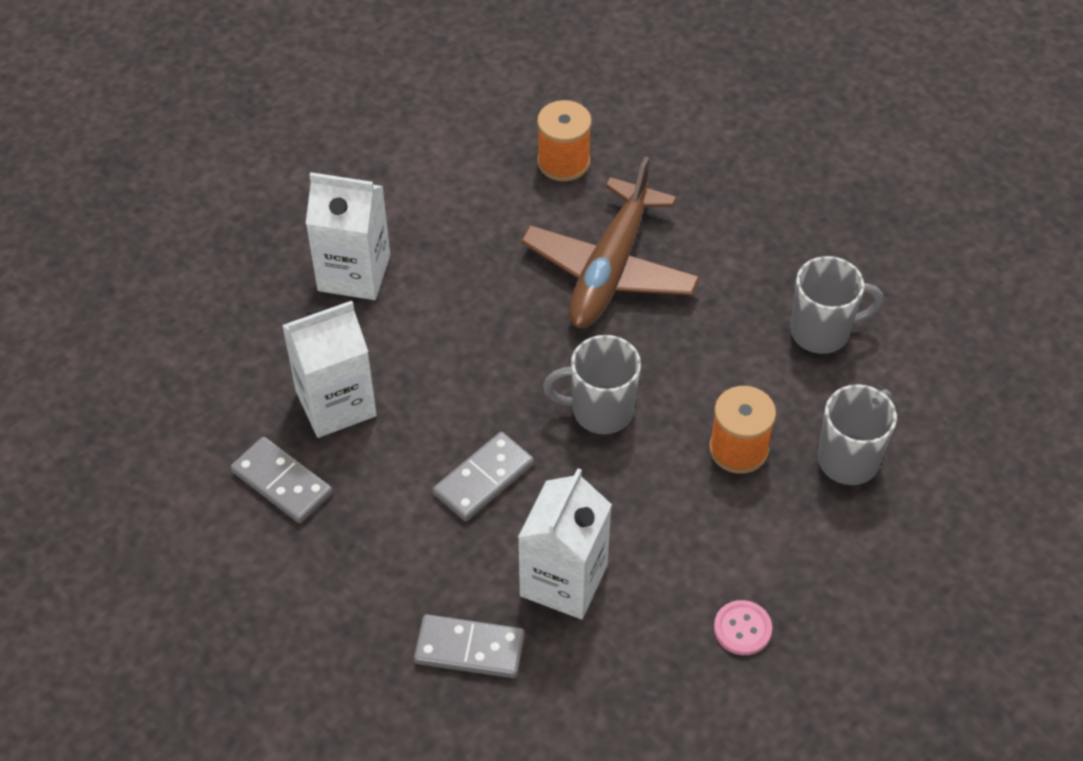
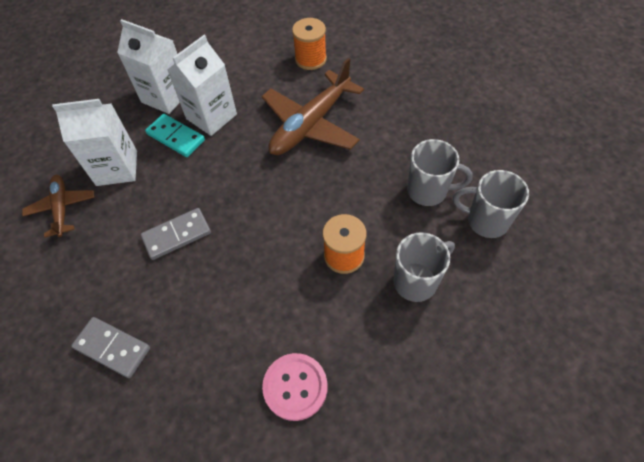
camera: 20 degrees right, 5 degrees up
grey domino [231,437,332,523] -> brown plane [22,175,95,237]
white carton [518,468,612,619] -> white carton moved to [167,35,237,136]
grey mug [543,335,641,434] -> grey mug moved to [453,170,529,238]
pink button [714,600,772,655] -> pink button [262,353,328,421], size x1.54
none -> turquoise domino [145,114,205,157]

